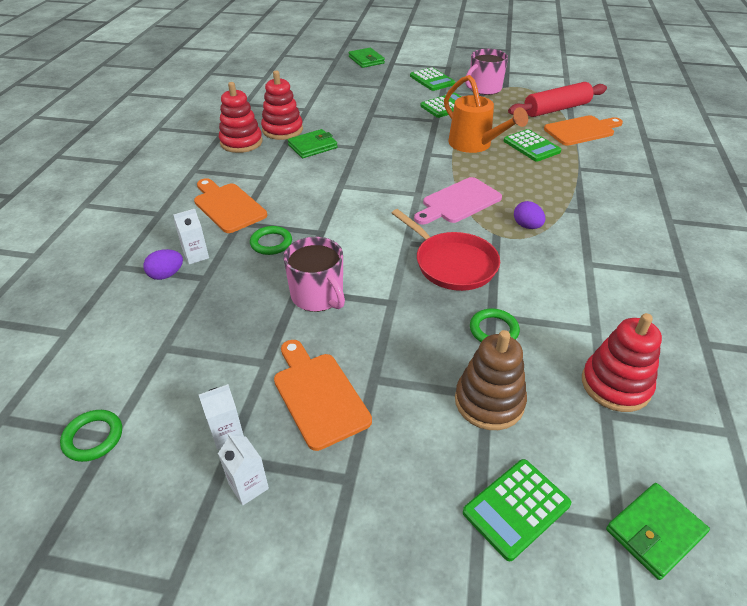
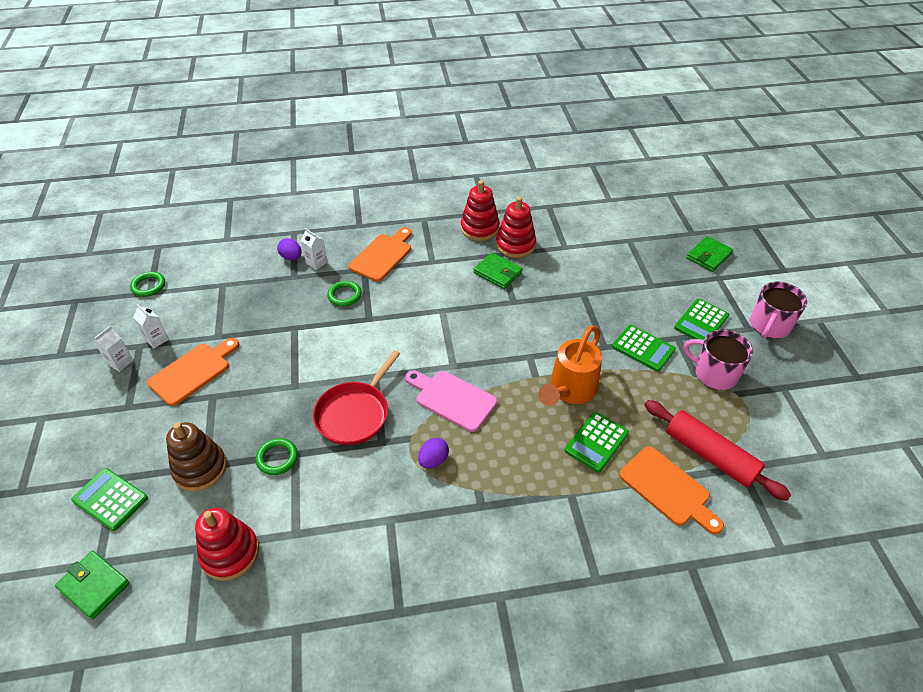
camera: 70 degrees right, 5 degrees up
pink mug [284,237,345,312] -> pink mug moved to [750,282,807,339]

